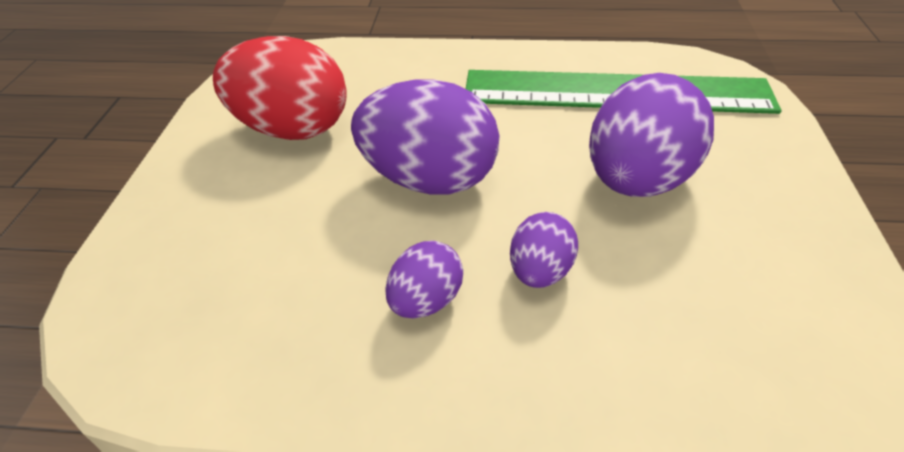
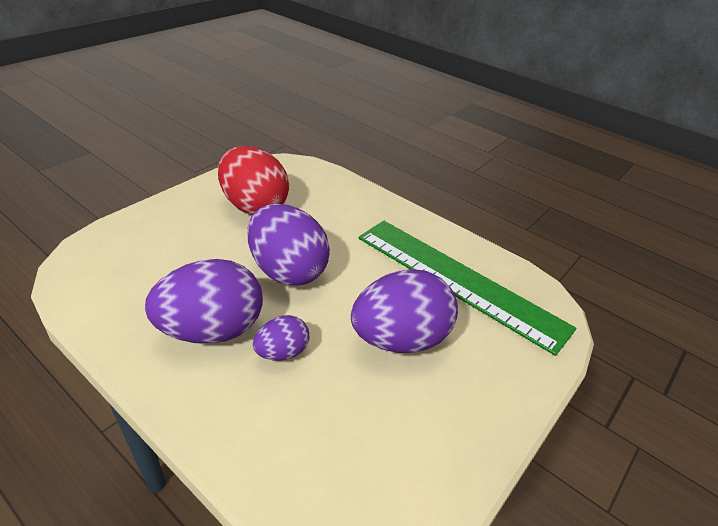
camera: 30 degrees right, 5 degrees down
purple egg [385,241,463,318] -> purple egg [145,259,263,344], size x1.94

